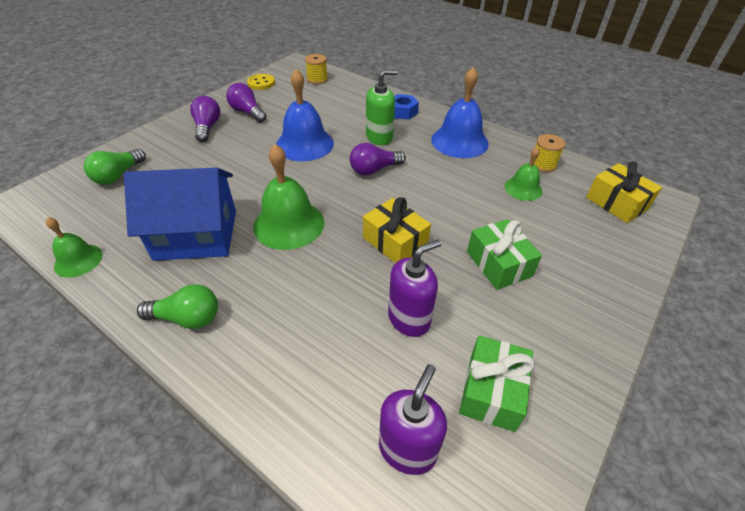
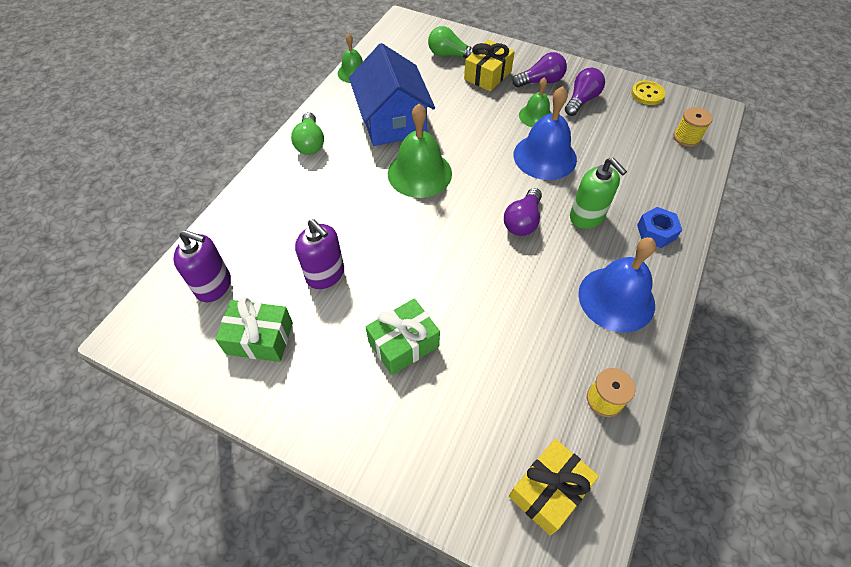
camera: 80 degrees right, 10 degrees up
purple light bulb [350,143,406,175] -> purple light bulb turned 120 degrees counterclockwise [504,188,542,236]
yellow gift [363,197,431,263] -> yellow gift moved to [464,40,515,91]
green bell [505,147,542,201] -> green bell moved to [519,77,552,127]

